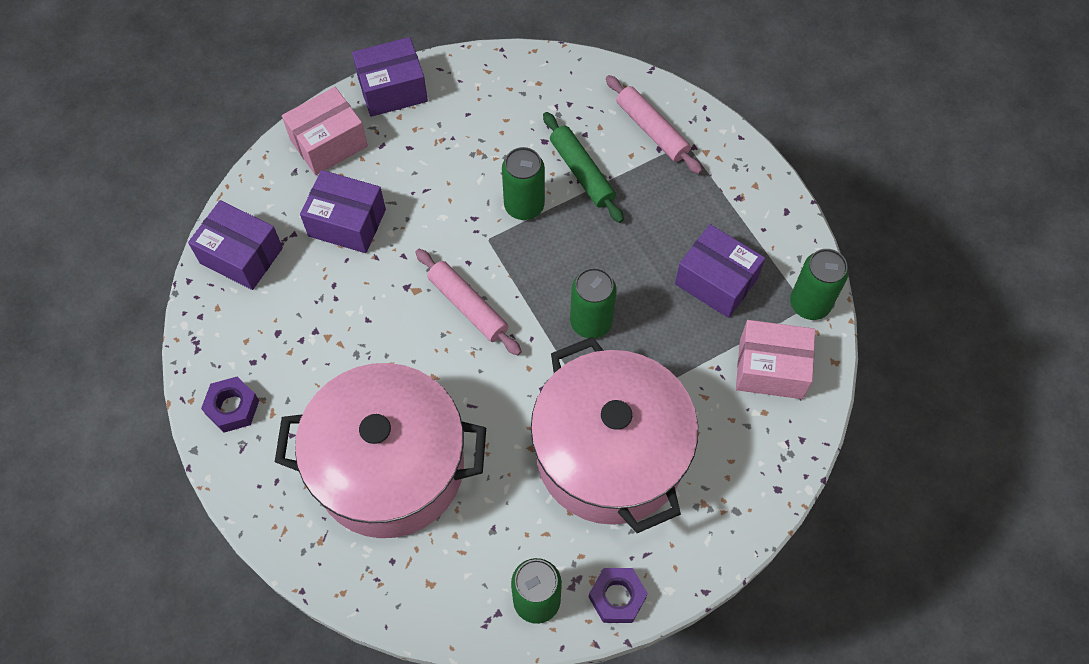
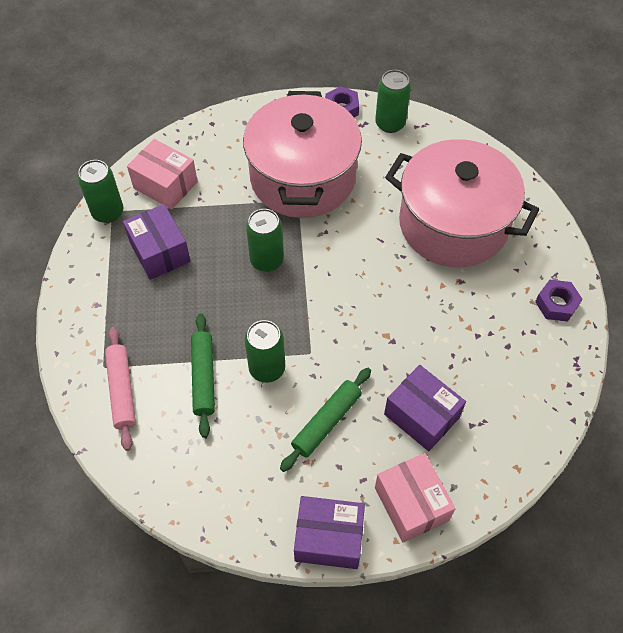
camera: 155 degrees left, 5 degrees down
purple box [188,200,283,290] -> none
pink box [282,87,368,175] -> pink box turned 75 degrees clockwise [375,453,456,543]
pink rolling pin [415,249,522,356] -> none
none -> green rolling pin [280,368,371,472]

